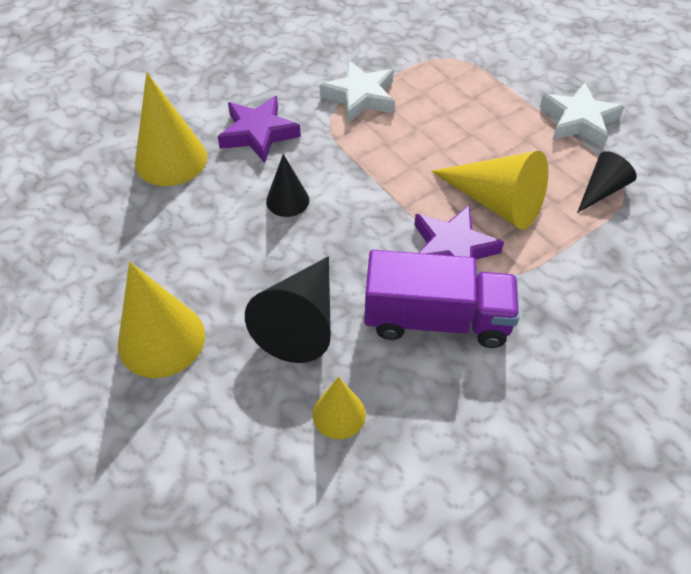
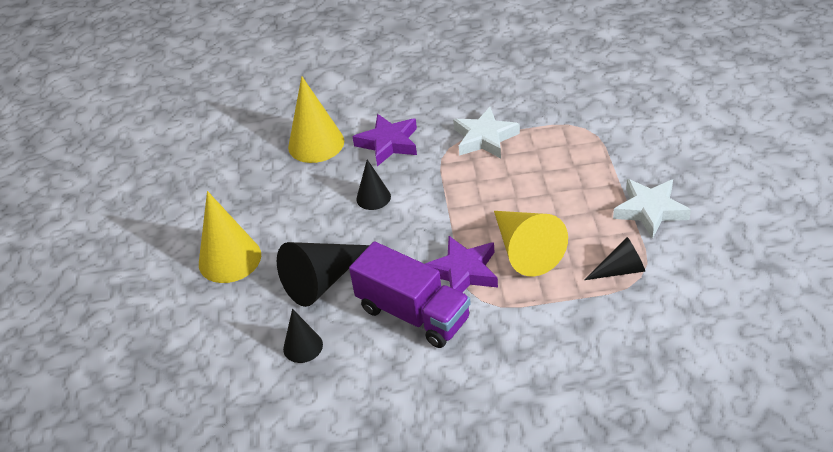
camera: 35 degrees right, 10 degrees down
yellow cone [313,377,366,439] -> black cone [283,309,323,363]

